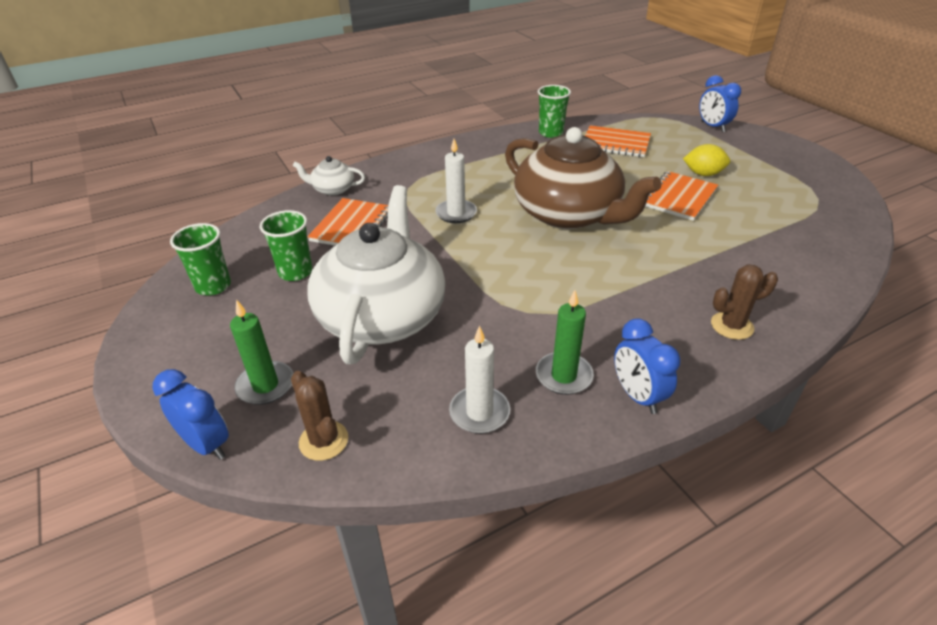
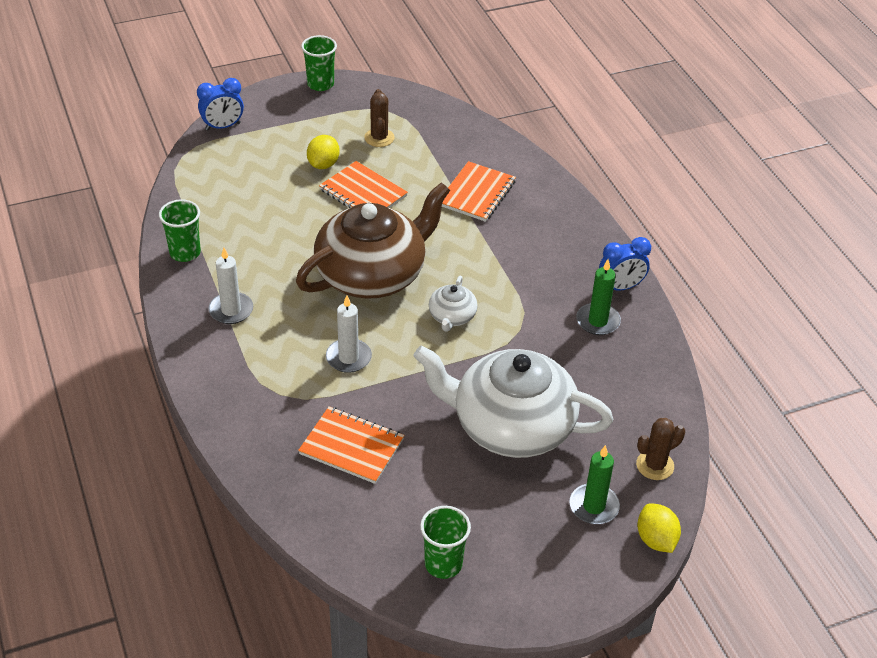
camera: 85 degrees left, 5 degrees up
blue clock [152,369,229,459] -> yellow lemon [637,503,681,553]
green cup [260,210,313,281] -> green cup moved to [301,35,337,91]
white teapot [292,156,365,196] -> white teapot moved to [429,276,478,332]
white candle [449,325,510,434] -> white candle moved to [208,248,253,324]
orange notebook [585,125,651,157] -> orange notebook moved to [442,161,516,222]
brown cactus [711,264,778,340] -> brown cactus moved to [364,89,395,147]

